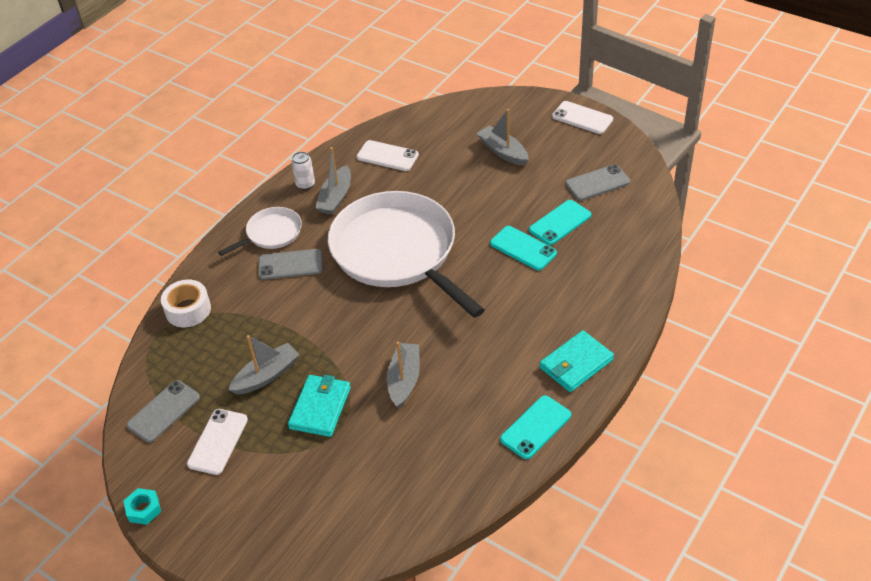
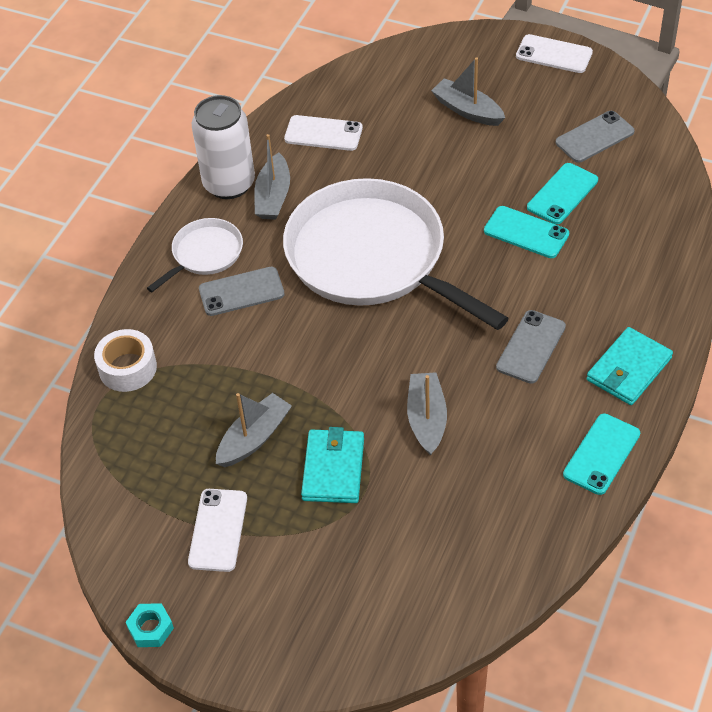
camera: 10 degrees left, 5 degrees up
grey phone [126,380,200,443] -> grey phone moved to [496,310,566,384]
white can [291,152,315,190] -> white can [192,95,255,199], size x2.12

